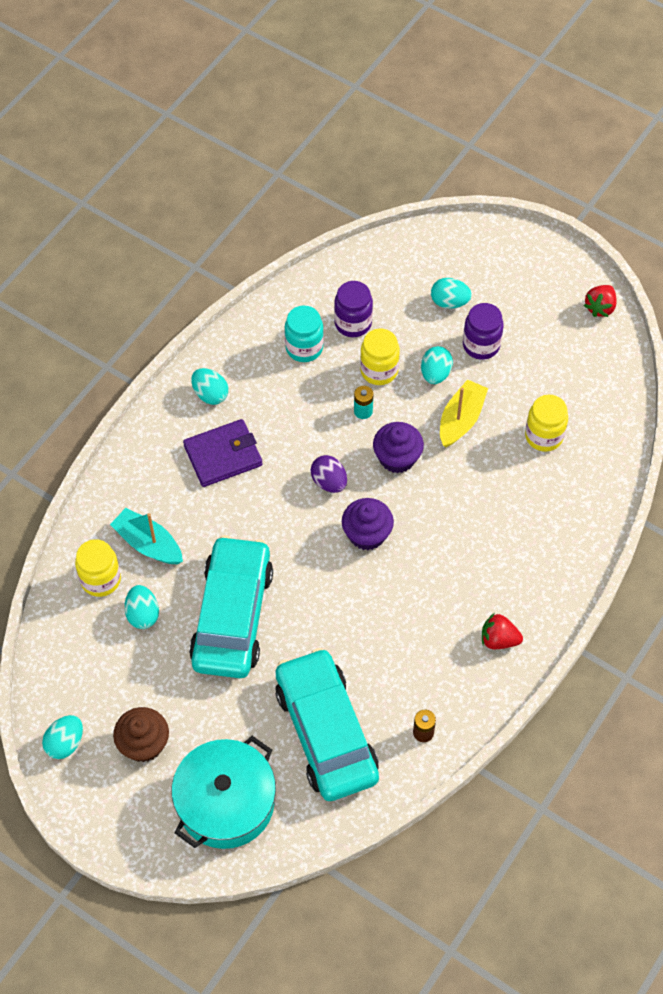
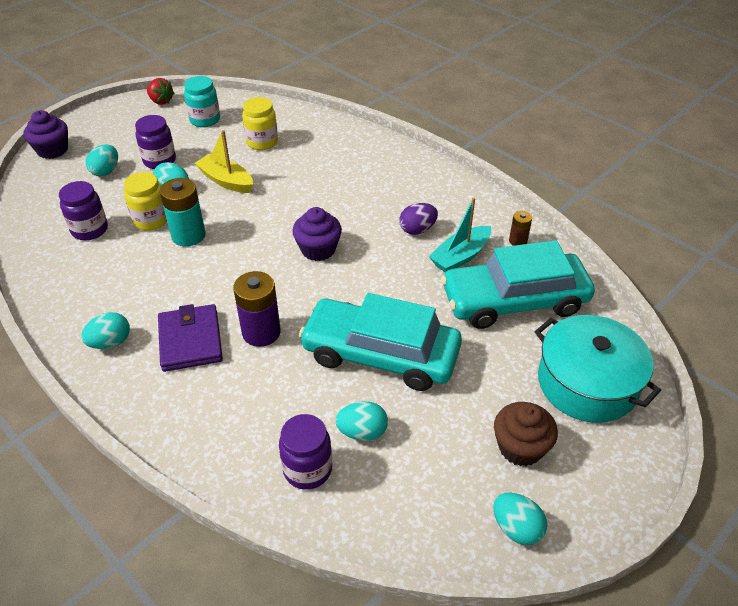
camera: 80 degrees left, 15 degrees down
yellow jar [75,539,121,597] -> purple jar [279,414,332,490]
turquoise boat [110,508,183,564] -> turquoise boat moved to [429,197,491,272]
turquoise jar [285,306,324,362] -> turquoise jar moved to [184,76,220,127]
purple egg [311,455,347,493] -> purple egg moved to [399,203,438,235]
turquoise battery [354,386,373,419] -> turquoise battery [160,178,206,247], size x1.87
purple cupcake [373,422,424,473] -> purple cupcake moved to [23,110,68,159]
red strawberry [482,613,523,649] -> none
none -> purple battery [233,271,281,347]

